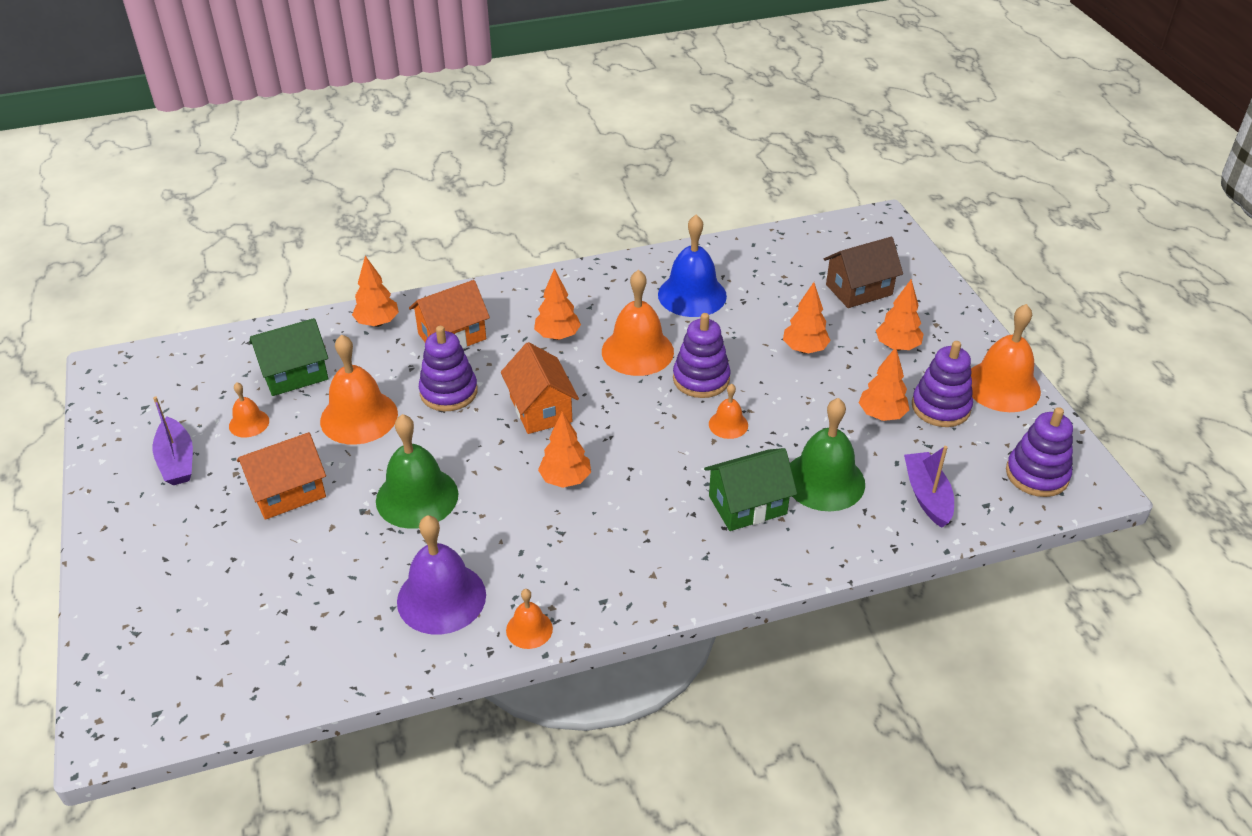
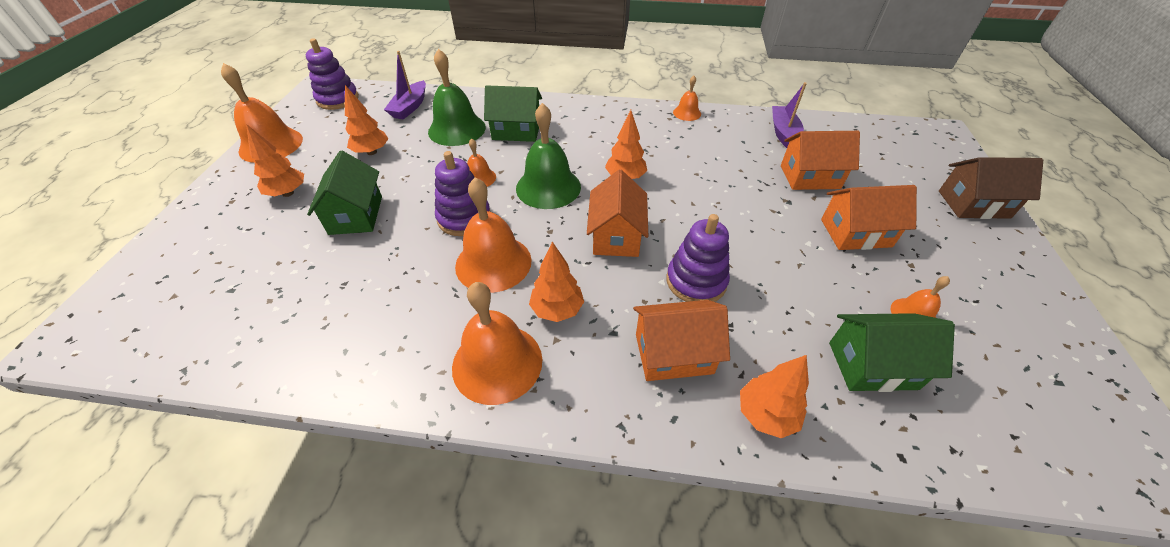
camera: 155 degrees left, 5 degrees up
purple boat [153,397,193,485] -> purple boat moved to [772,82,807,148]
orange bell [320,334,398,445] -> orange bell moved to [452,282,542,405]
green bell [376,414,458,529] -> green bell moved to [516,103,581,209]
purple bell [397,515,486,635] -> none
blue bell [658,215,727,317] -> none
orange tree [783,282,831,354] -> green house [307,151,382,235]
brown house [824,237,903,308] -> brown house moved to [939,157,1043,219]
purple stacking toy [912,341,973,427] -> none
none -> orange house [781,131,860,190]

